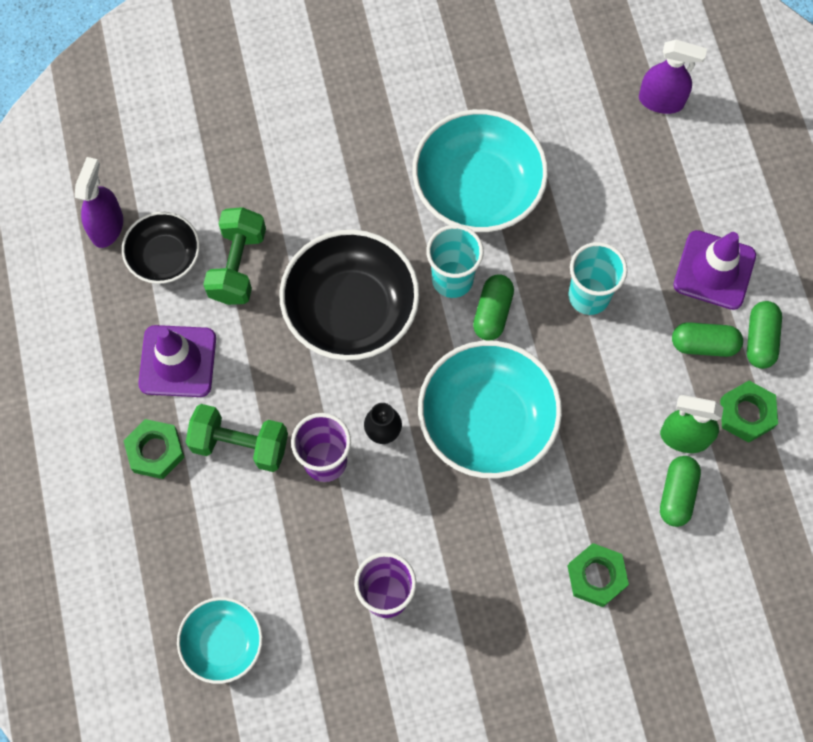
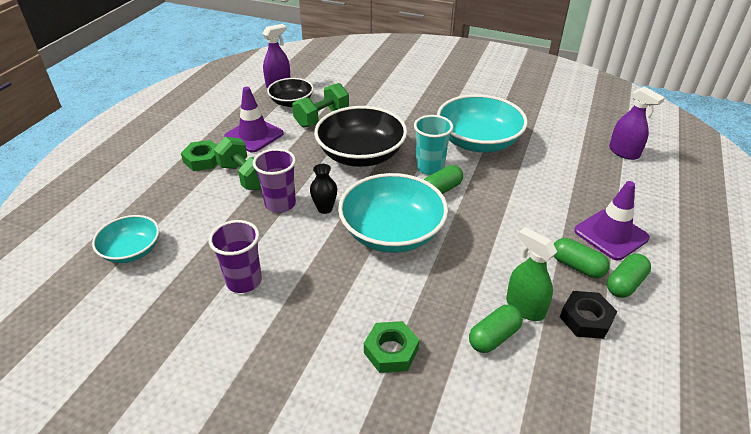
camera: 35 degrees right, 30 degrees down
turquoise cup [568,242,628,315] -> none
green nut [720,381,778,443] -> black nut [560,291,617,339]

